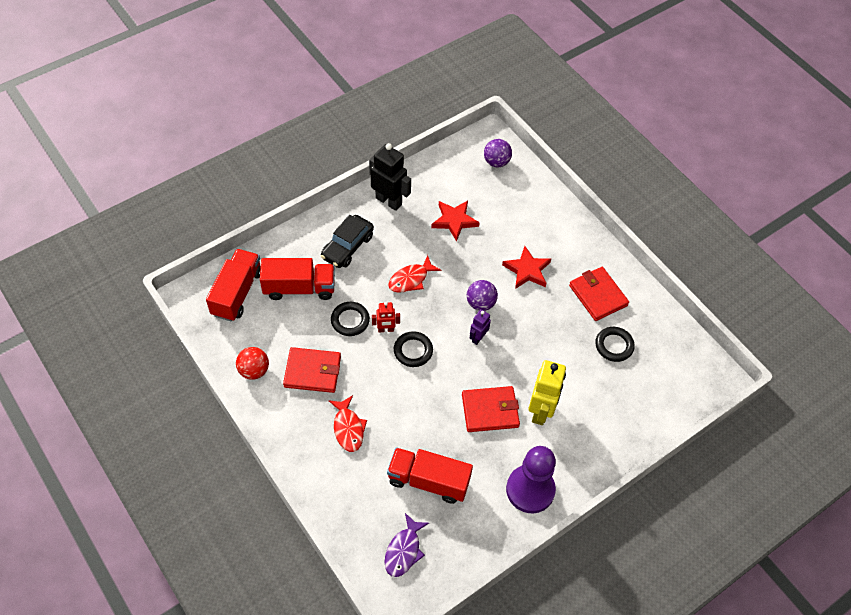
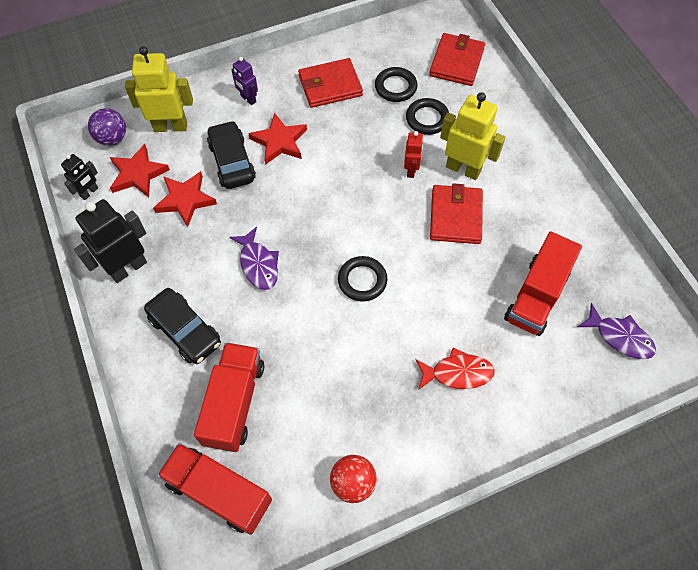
camera: 75 degrees left, 5 degrees up
red wallet [283,347,341,393] -> red wallet moved to [429,33,485,86]
black ring [331,302,370,336] -> black ring moved to [406,98,449,135]
red robot [372,302,400,332] -> red robot moved to [404,131,423,178]
red fish [388,255,441,293] -> purple fish [230,227,279,290]
purple ball [467,280,498,311] -> none
purple robot [470,309,491,345] -> purple robot moved to [232,57,258,105]
purple pawn [506,446,556,513] -> none
none -> black robot [61,154,98,200]
none -> red star [110,144,170,198]
none -> yellow robot [125,46,193,132]
none -> black car [207,121,256,189]

